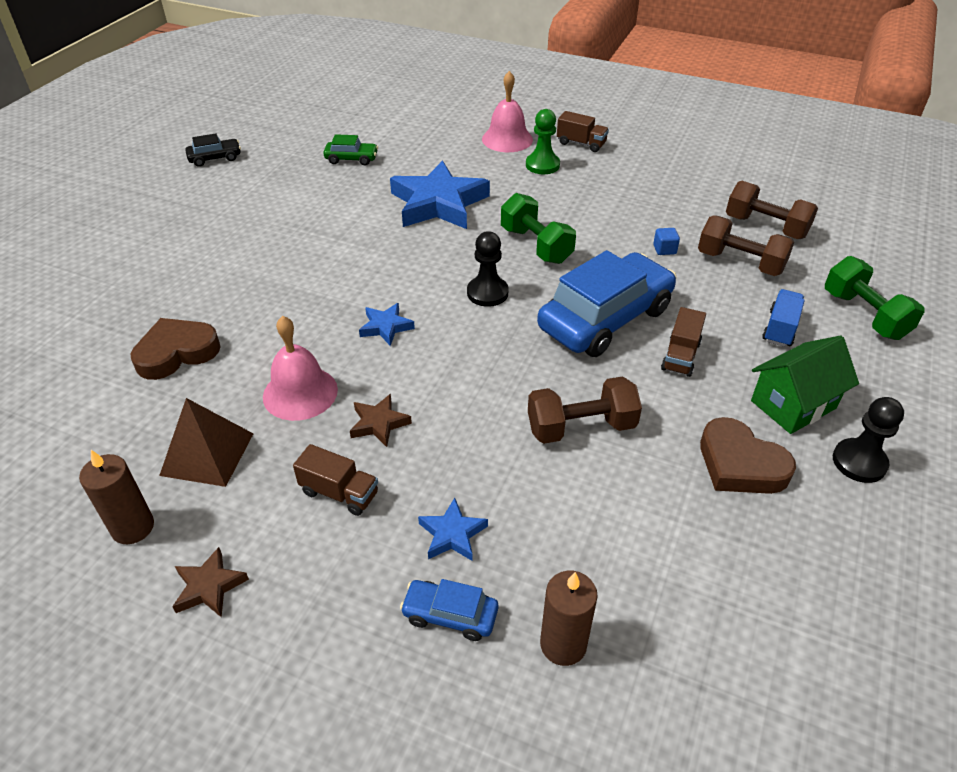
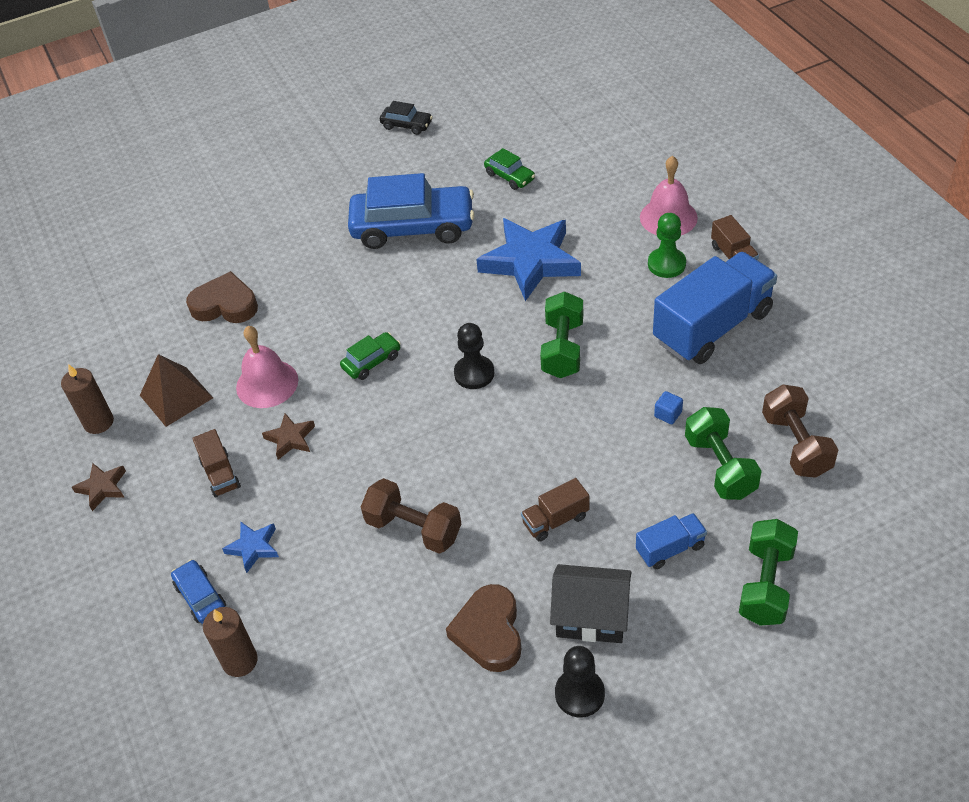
camera: 45 degrees right, 5 degrees up
blue star [359,303,415,346] -> green car [340,332,401,380]
blue car [537,250,676,357] -> blue car moved to [348,173,475,249]
brown dumbbell [698,215,794,276] -> green dumbbell [685,407,762,500]
green house [751,336,859,434] -> black house [550,564,631,643]
none -> blue truck [653,252,777,364]

